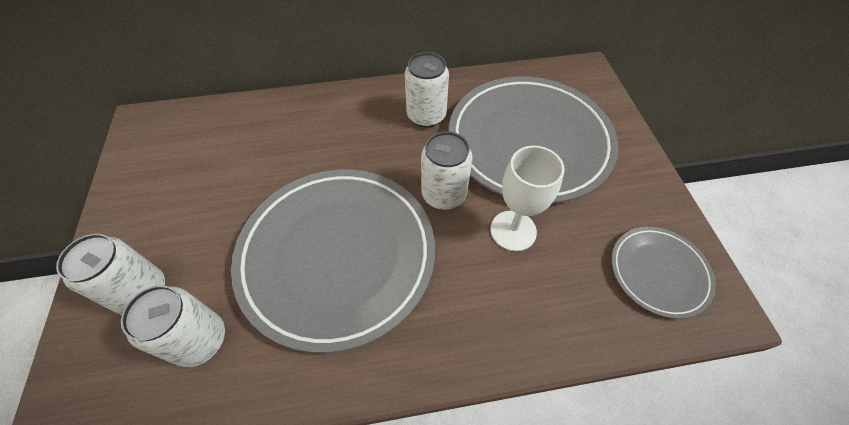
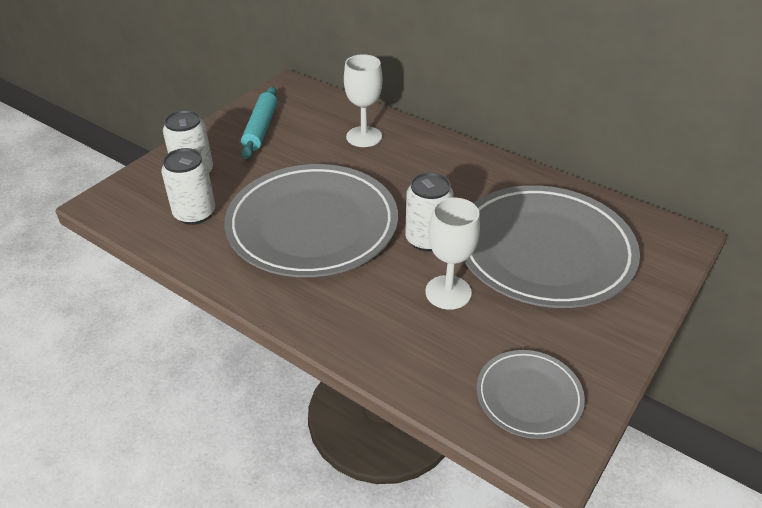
camera: 45 degrees right, 15 degrees down
white can [405,52,449,127] -> none
none -> turquoise rolling pin [241,87,277,159]
none -> white goblet [344,54,382,147]

